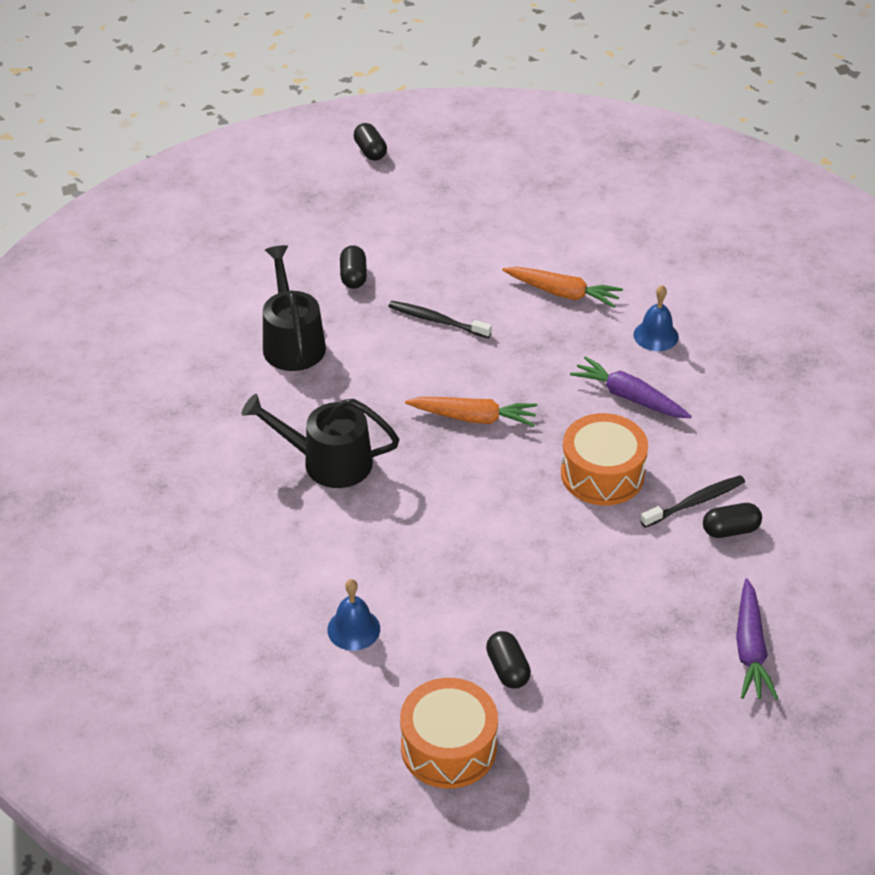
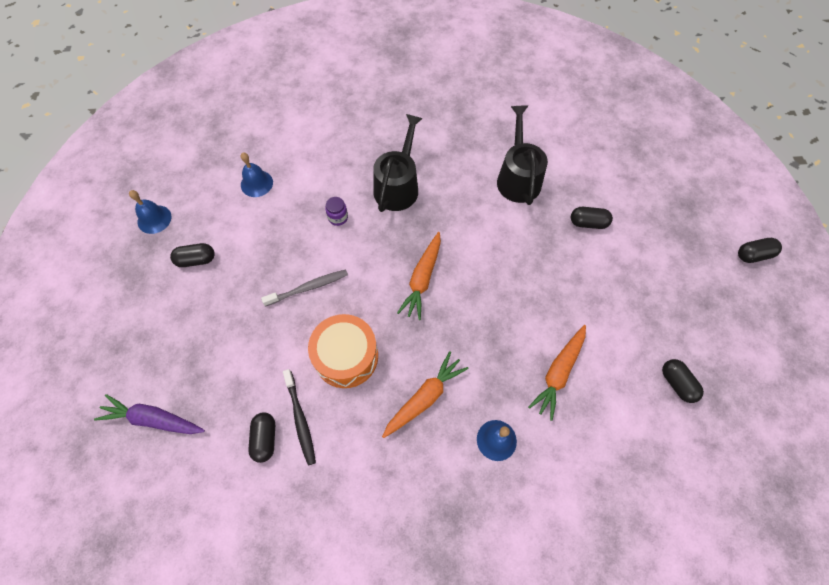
camera: 100 degrees right, 20 degrees up
black watering can [263,245,326,371] -> black watering can turned 90 degrees counterclockwise [497,105,548,205]
black toothbrush [389,301,492,338] -> none
orange drum [400,678,498,789] -> blue bell [129,190,172,234]
purple carrot [570,356,692,418] -> orange carrot [382,351,469,438]
none -> grey toothbrush [261,269,348,307]
none -> purple jar [325,197,348,226]
none -> black capsule [662,359,704,403]

